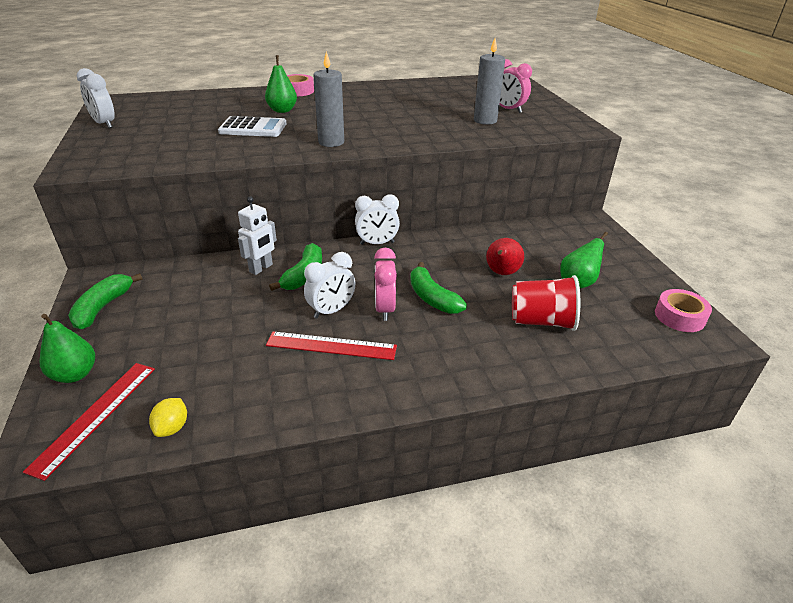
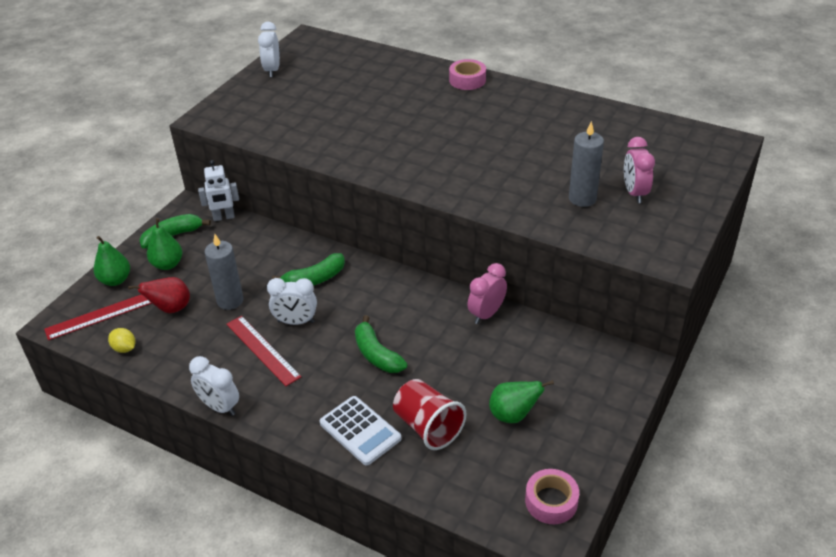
camera: 45 degrees right, 5 degrees up
yellow lemon [149,398,187,437] -> yellow lemon turned 75 degrees clockwise [108,328,135,353]
white calculator [218,116,286,137] -> white calculator moved to [320,396,402,466]
white robot [238,196,277,275] -> white robot moved to [198,160,239,221]
green pear [265,55,297,113] -> green pear moved to [147,218,183,270]
grey candle [313,51,344,147] -> grey candle moved to [205,234,244,310]
white clock [355,194,400,245] -> white clock moved to [189,356,239,416]
pink clock [374,248,397,321] -> pink clock moved to [467,263,507,324]
green banana [410,262,467,314] -> green banana turned 45 degrees counterclockwise [355,315,408,373]
red pear [486,238,524,275] -> red pear moved to [128,277,190,313]

